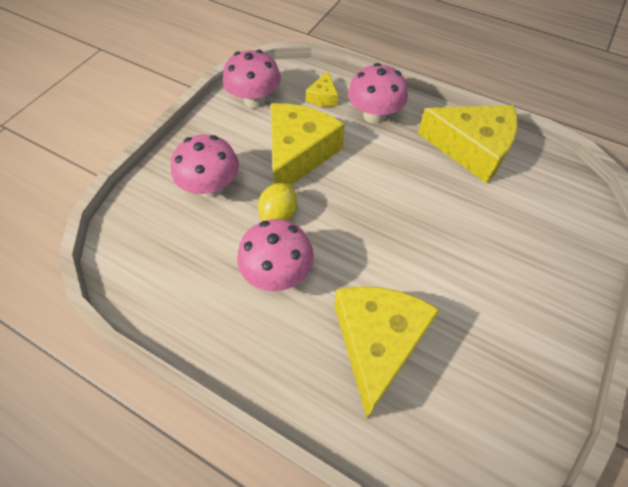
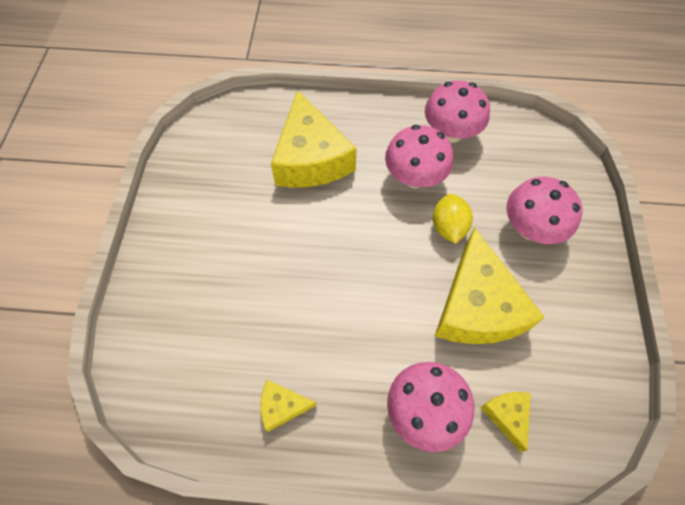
camera: 155 degrees right, 5 degrees up
pink mushroom [223,50,281,108] -> pink mushroom moved to [425,81,490,143]
yellow cheese [418,105,518,184] -> yellow cheese [261,380,317,432], size x0.45

